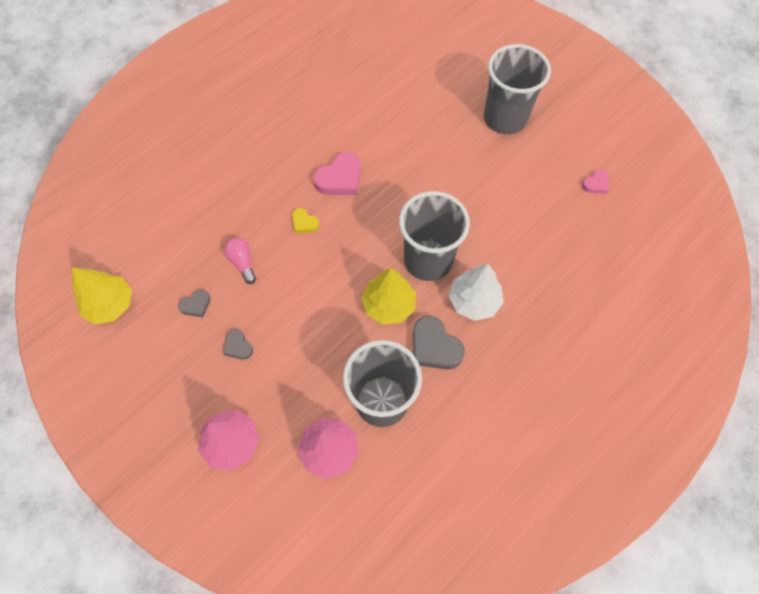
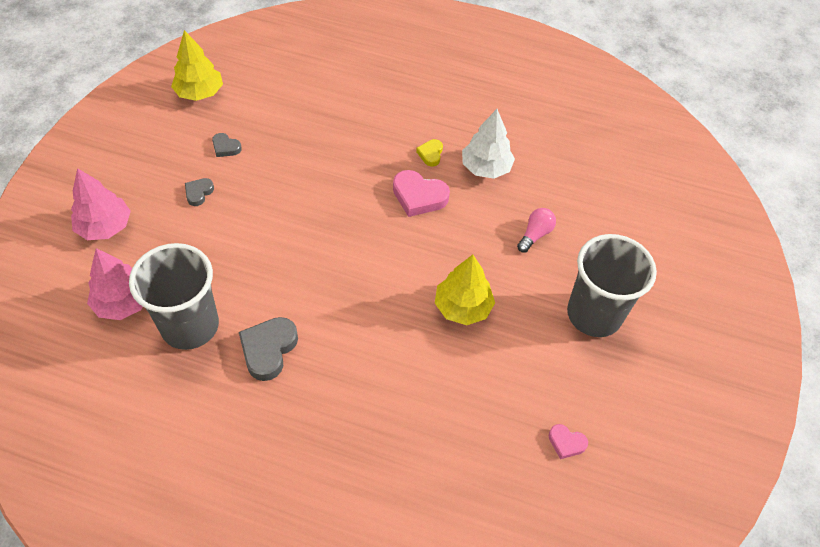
camera: 60 degrees right, 10 degrees down
pink light bulb [224,238,256,284] -> pink light bulb moved to [517,208,556,252]
yellow heart [292,208,320,233] -> yellow heart moved to [416,139,443,167]
yellow tree [361,268,416,325] -> yellow tree moved to [435,255,495,325]
grey cup [399,191,470,281] -> none
white tree [449,264,504,321] -> white tree moved to [462,109,515,179]

